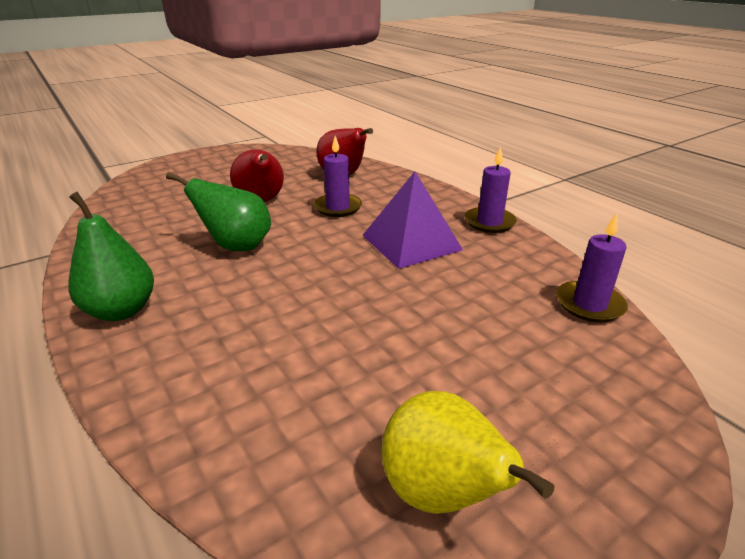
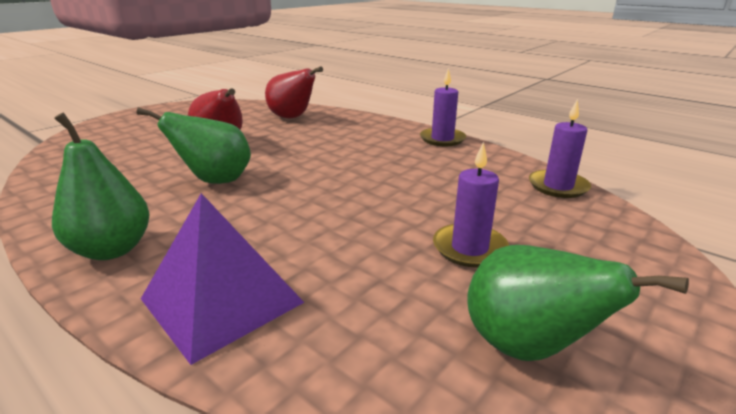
camera: 15 degrees left, 5 degrees down
purple candle [313,136,362,217] -> purple candle moved to [433,142,509,267]
purple pyramid [362,171,463,269] -> purple pyramid moved to [141,193,304,365]
yellow pear [381,391,554,514] -> green pear [467,245,689,361]

